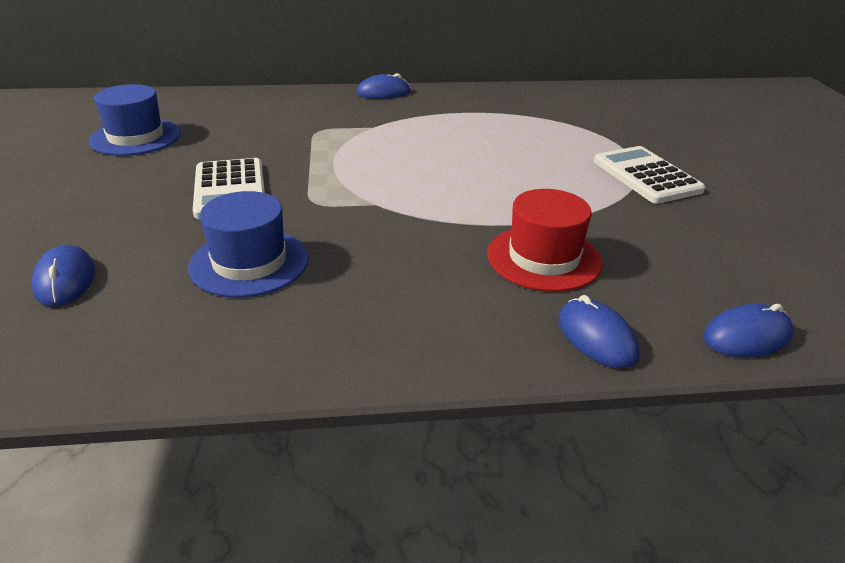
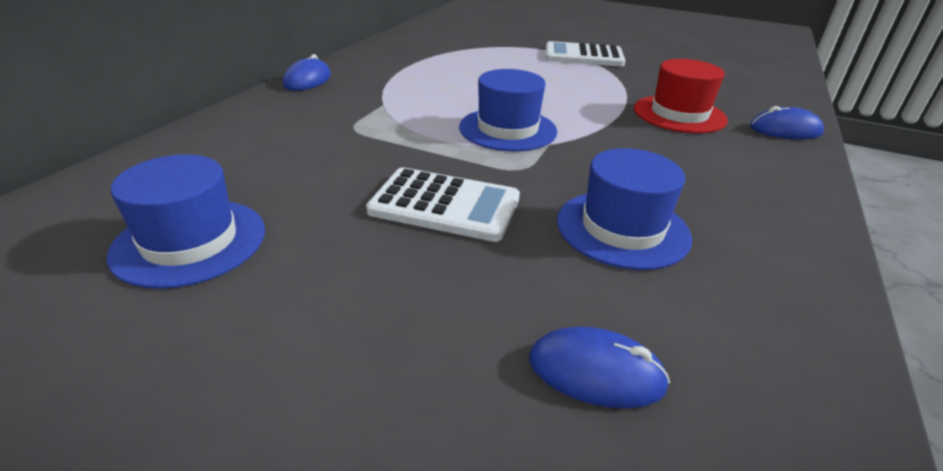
camera: 60 degrees left, 0 degrees up
blue mouse [703,304,794,358] -> none
none -> blue hat [459,69,557,151]

